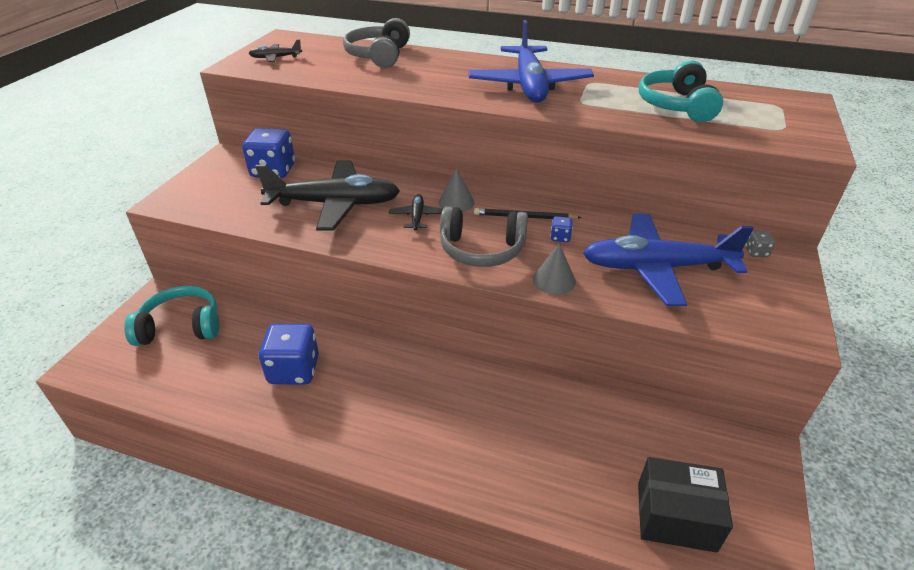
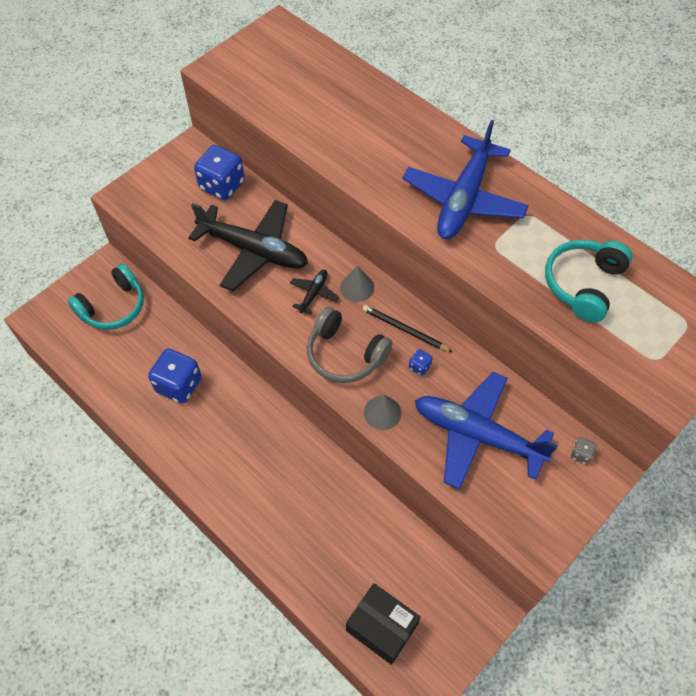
camera: 25 degrees right, 20 degrees up
turquoise headphones [124,286,219,346] -> turquoise headphones turned 120 degrees clockwise [68,264,144,330]
black plane [249,39,302,62] -> none
grey headphones [343,18,410,68] -> none

